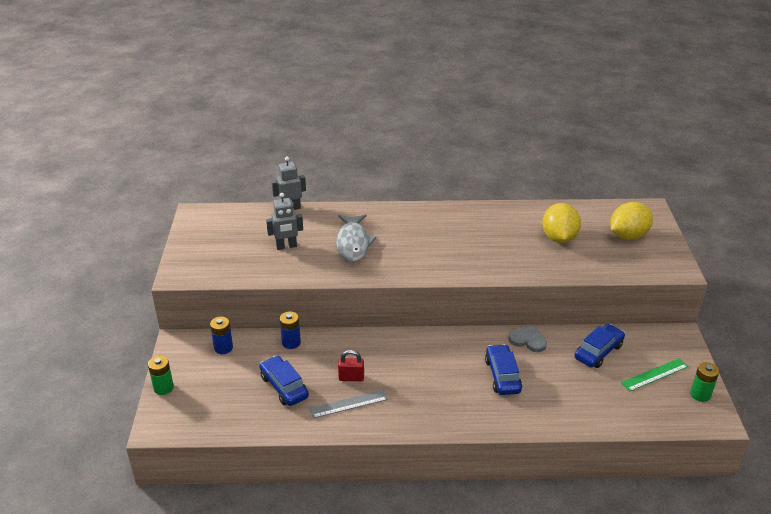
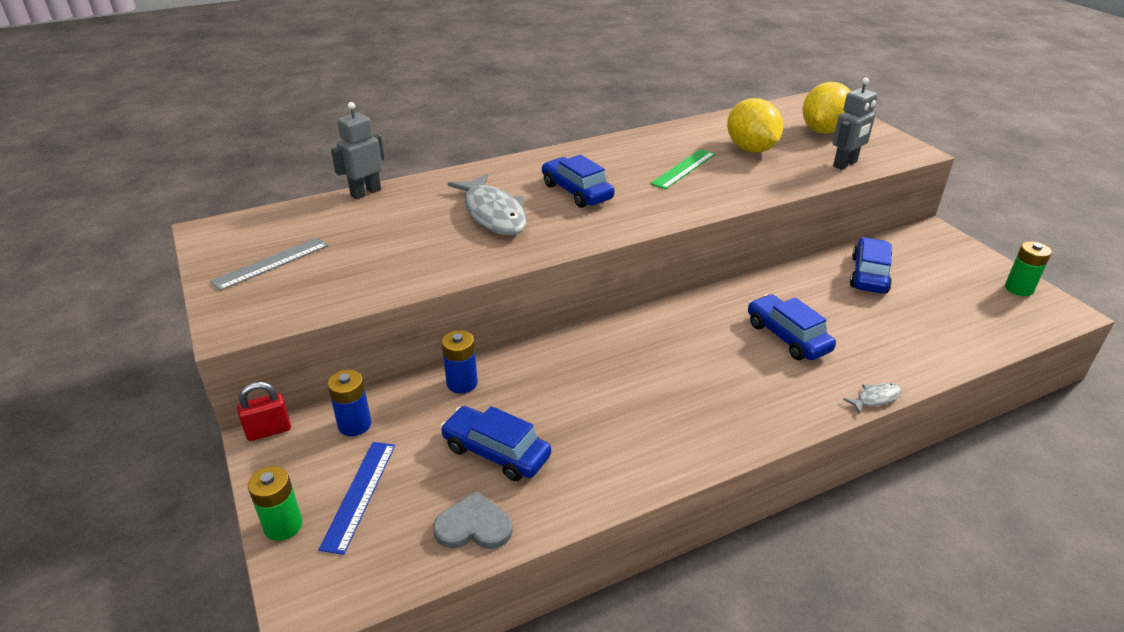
camera: 25 degrees left, 0 degrees up
grey robot [266,193,303,250] -> grey robot moved to [833,77,877,170]
grey ruler [309,390,388,419] -> grey ruler moved to [210,237,329,291]
red padlock [338,350,364,381] -> red padlock moved to [237,382,291,441]
grey heart [508,326,547,352] -> grey heart moved to [433,491,513,549]
green ruler [621,358,688,391] -> green ruler moved to [650,149,715,189]
none -> blue ruler [319,442,395,555]
none -> blue car [542,154,615,208]
none -> grey fish [843,383,902,414]

